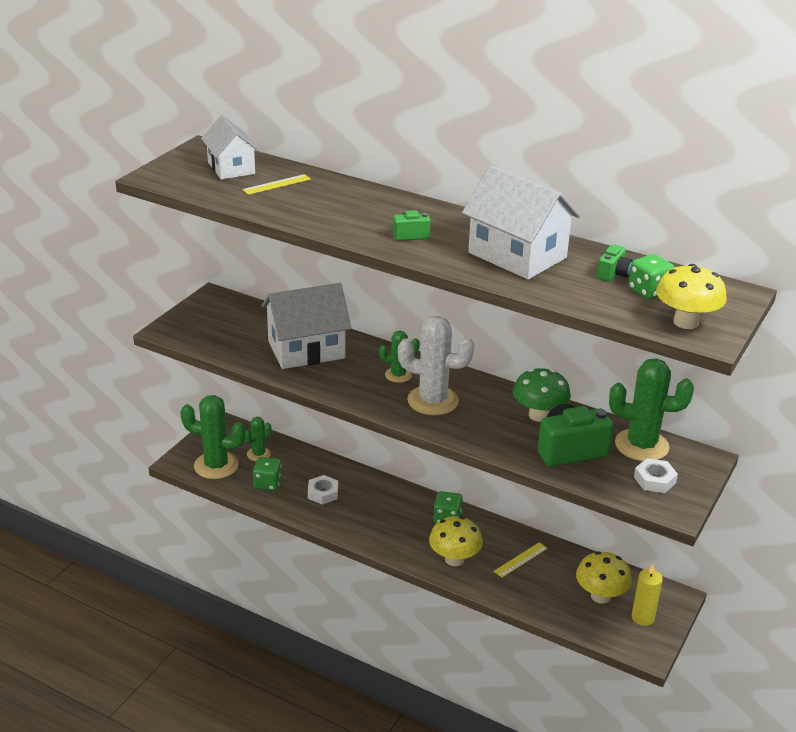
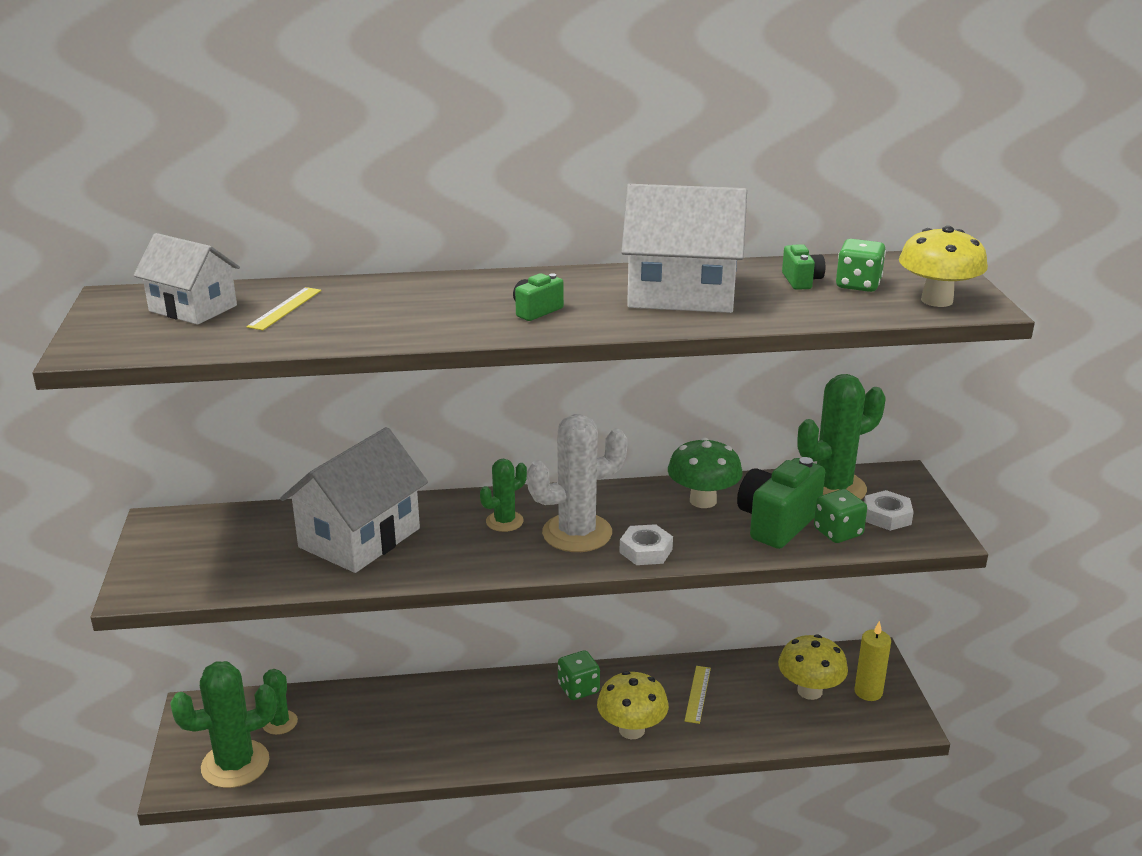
camera: 35 degrees left, 5 degrees down
green dice [253,457,282,491] -> green dice moved to [814,489,867,543]
white nut [308,475,338,505] -> white nut moved to [619,524,673,565]

